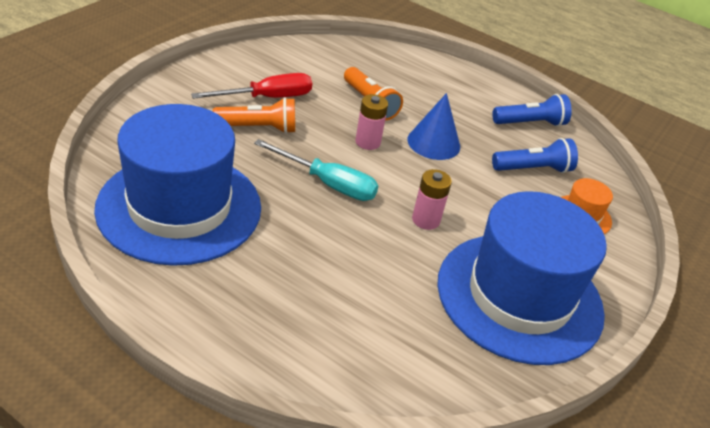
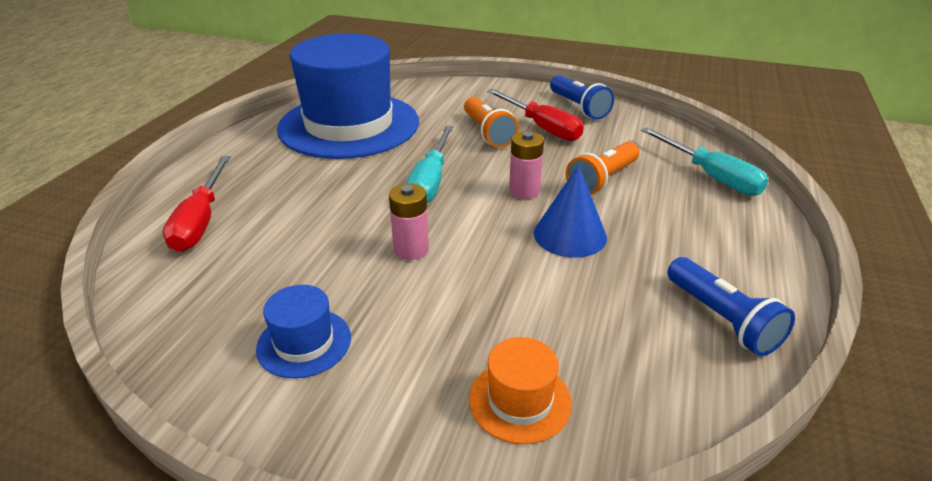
camera: 80 degrees right, 5 degrees down
blue hat [437,191,607,365] -> blue hat [256,285,351,378], size x0.41
blue flashlight [492,138,578,173] -> blue flashlight moved to [550,75,614,120]
none -> red screwdriver [162,156,230,252]
none -> turquoise screwdriver [641,127,769,196]

